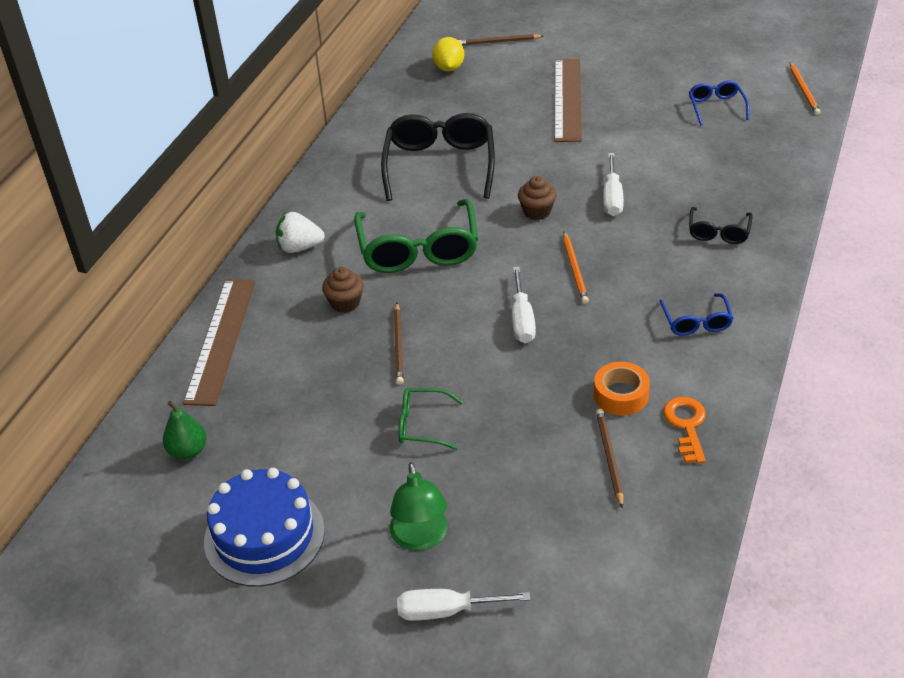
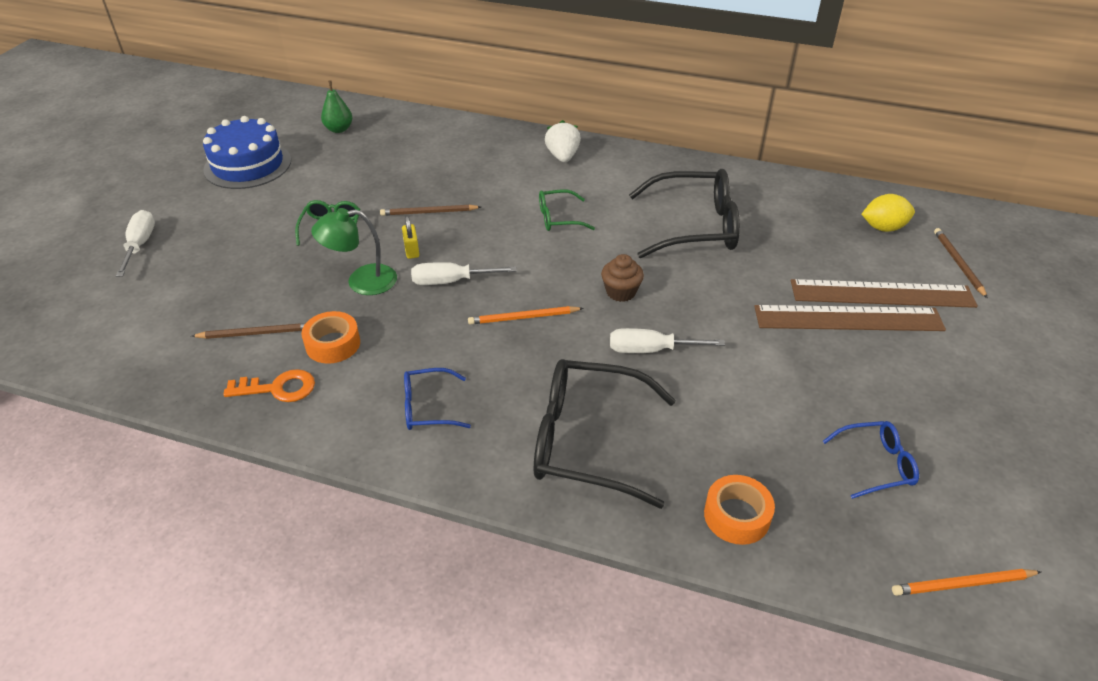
camera: 85 degrees right, 0 degrees up
brown ruler [183,279,255,406] -> brown ruler moved to [791,279,978,308]
brown cupcake [322,267,364,313] -> none
green glasses [354,199,478,273] -> green glasses [539,189,595,231], size x0.51
green lamp [390,462,447,551] -> green lamp moved to [311,208,397,295]
black glasses [689,207,753,244] -> black glasses [534,359,676,509], size x1.95
none -> yellow padlock [402,216,419,259]
none -> orange tape [704,475,775,545]

